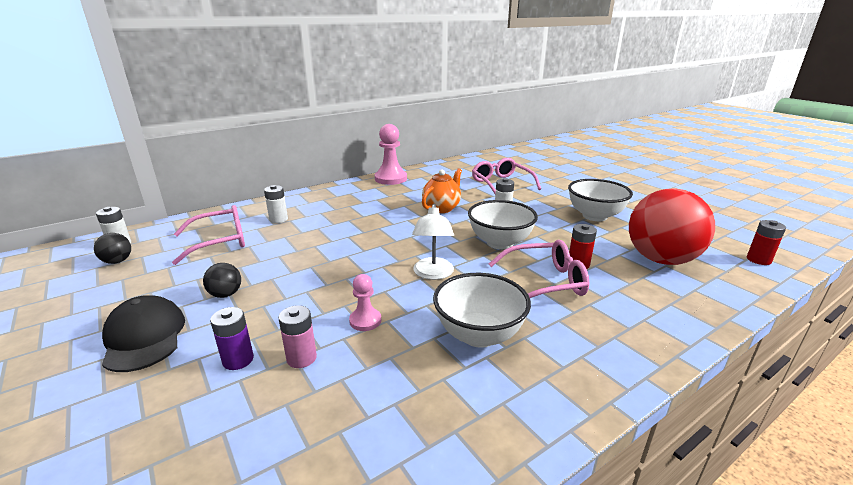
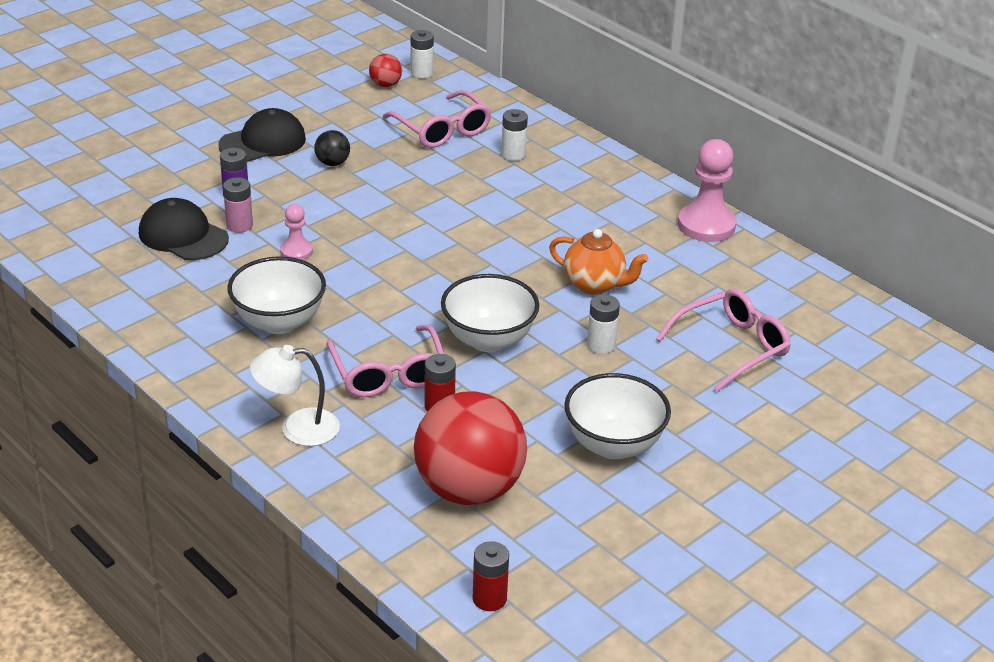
camera: 80 degrees right, 10 degrees up
black ball [94,233,131,264] -> red ball [369,54,402,87]
white lamp [412,204,454,280] -> white lamp moved to [250,345,340,446]
none -> black cap [139,198,229,260]

